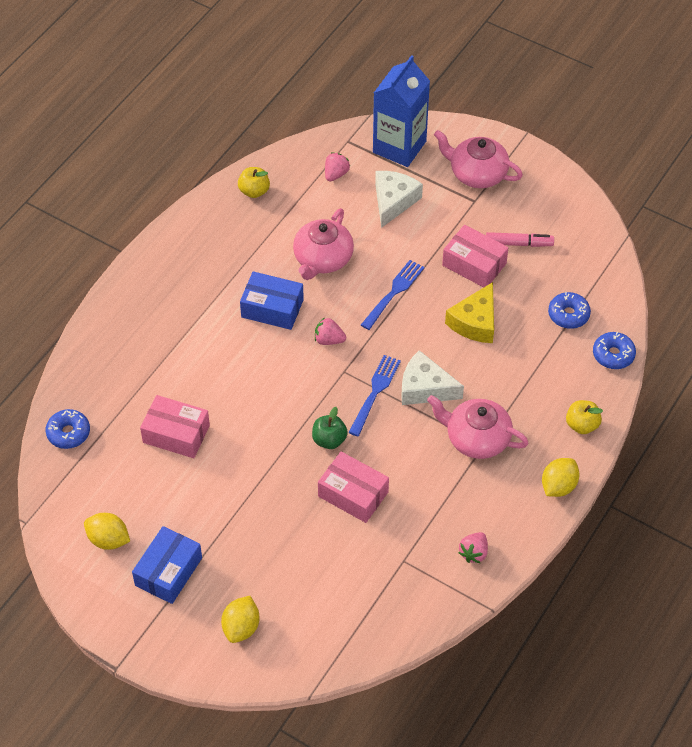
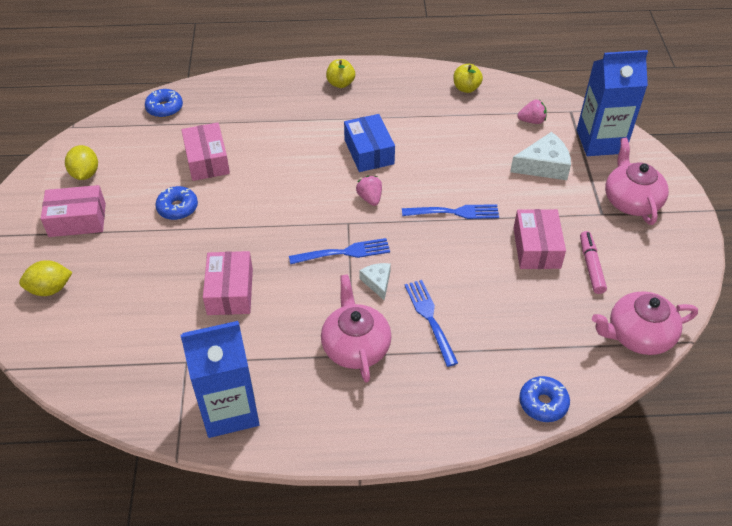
camera: 55 degrees right, 5 degrees down
blue box [132,526,202,604] -> pink box [41,185,106,237]
pink teapot [293,208,354,280] -> pink teapot moved to [592,291,698,355]
green apple [312,407,348,449] -> none
white cheese [401,350,464,405] -> white cheese [360,263,391,300], size x0.58
yellow cheese [445,282,494,343] -> none
pink strawberry [458,532,488,563] -> blue carton [180,321,260,438]
pink marker [486,232,554,247] -> pink marker turned 150 degrees counterclockwise [580,231,607,294]
yellow lemon [542,458,580,497] -> none
blue donut [548,292,591,329] -> blue donut moved to [155,186,198,220]
yellow apple [566,400,603,434] -> yellow apple moved to [326,59,355,88]
none -> blue fork [404,280,458,367]

